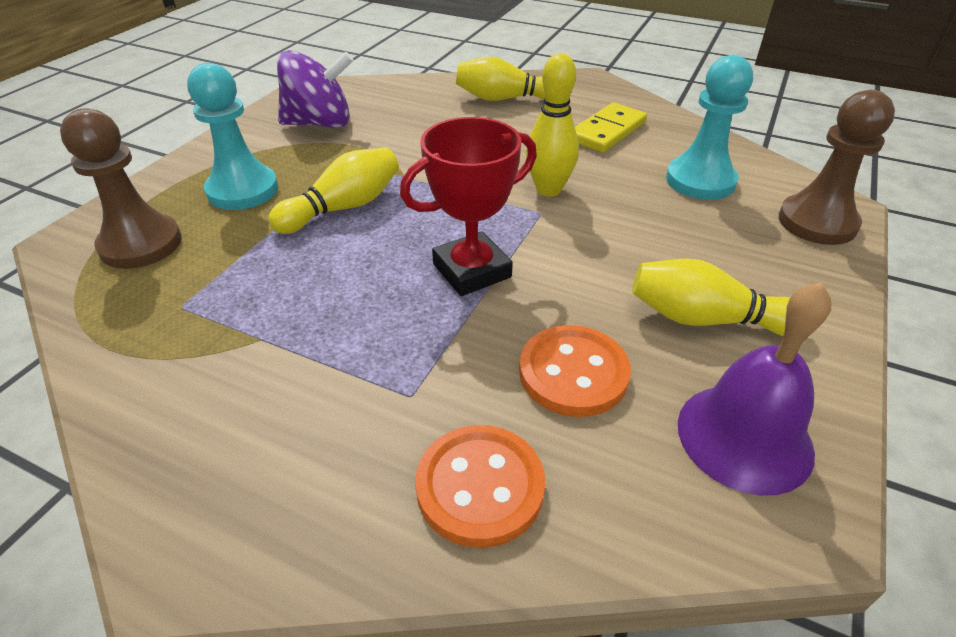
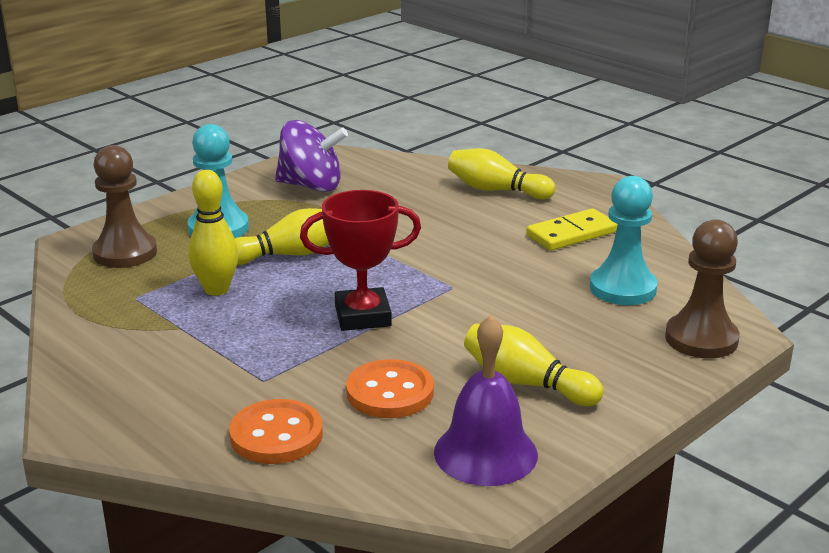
camera: 20 degrees right, 15 degrees down
yellow bowling pin [526,53,579,197] -> yellow bowling pin moved to [189,170,239,296]

